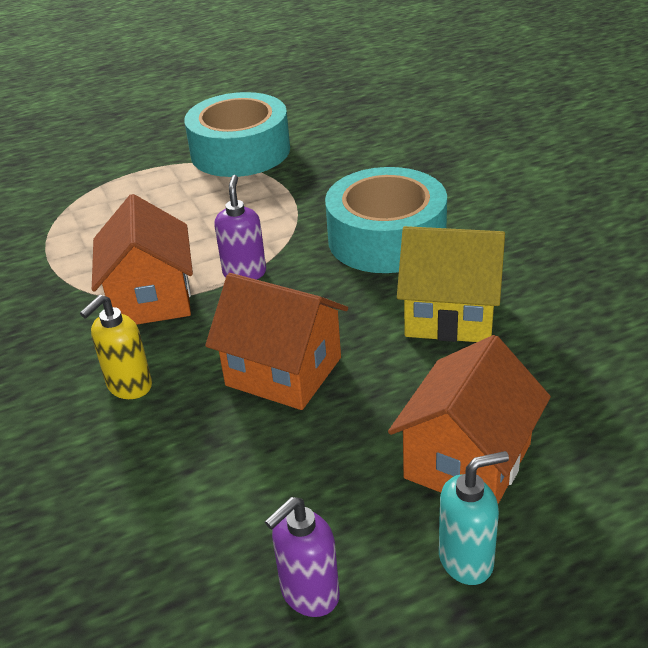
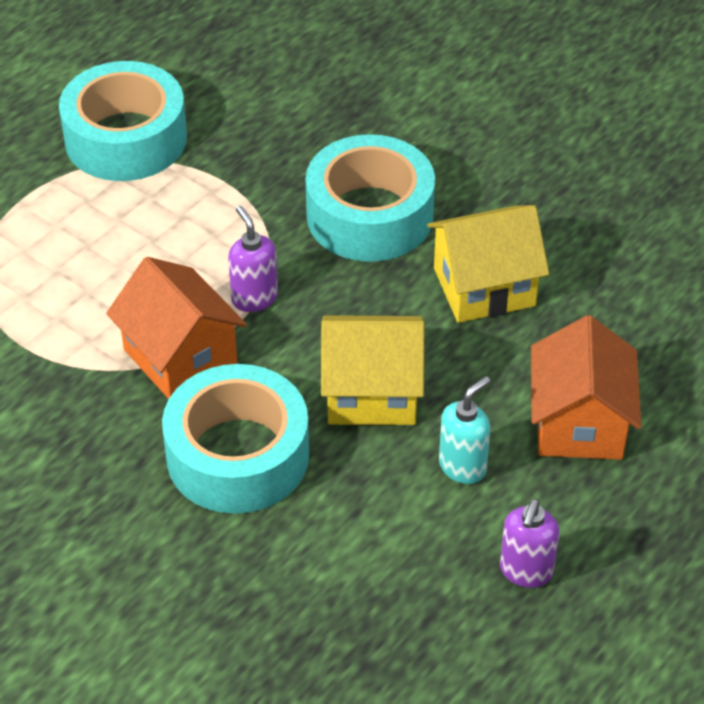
camera: 30 degrees left, 10 degrees up
yellow soap dispenser [80,295,152,399] -> turquoise tape [162,364,309,514]
orange house [205,273,348,410] -> yellow house [321,315,424,425]
turquoise soap dispenser [439,451,509,585] -> turquoise soap dispenser moved to [439,376,490,484]

